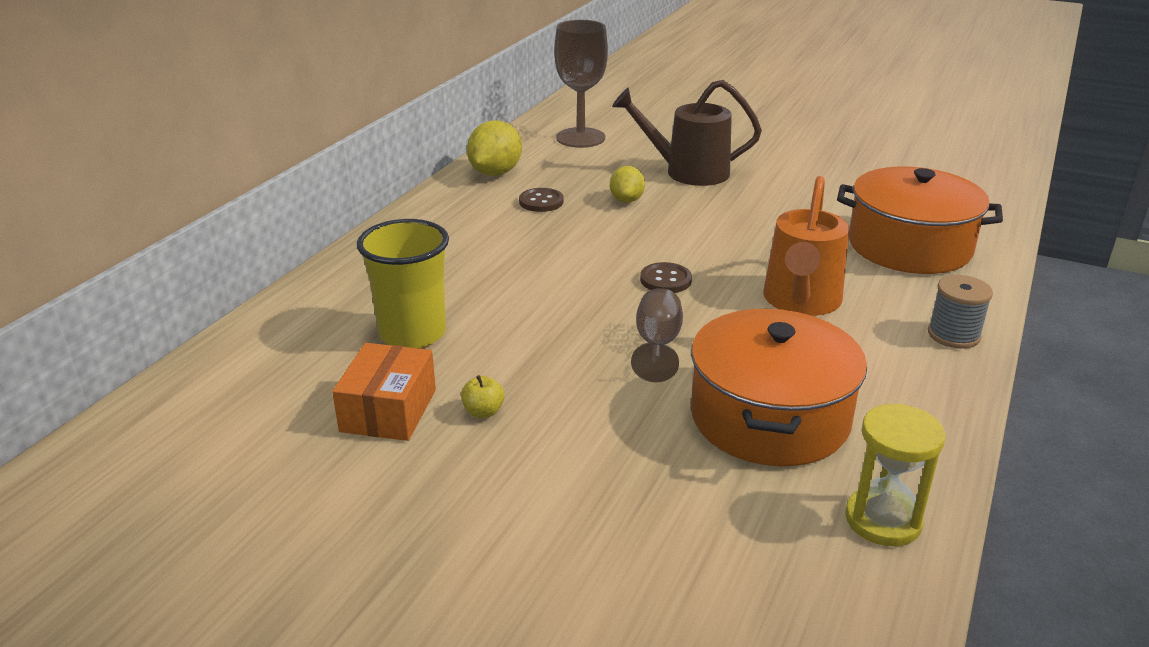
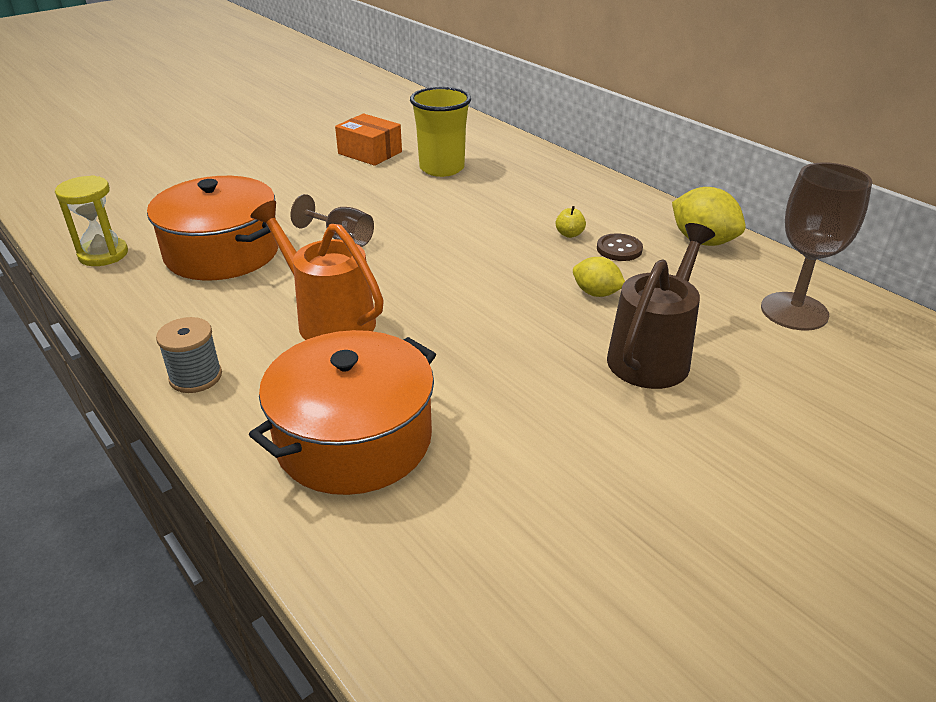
camera: 115 degrees right, 5 degrees up
yellow apple [461,375,505,418] -> yellow apple moved to [556,206,586,238]
brown button [640,262,692,293] -> none

